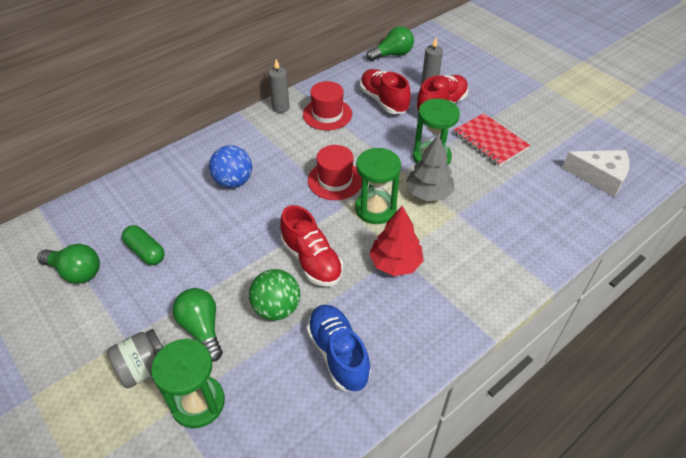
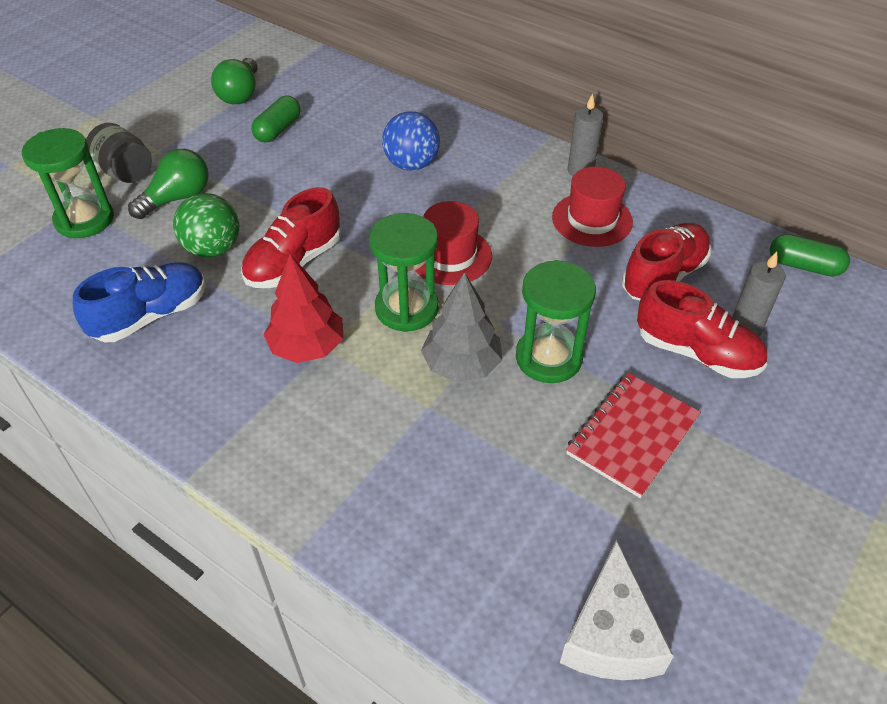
camera: 75 degrees right, 0 degrees up
green light bulb [366,26,414,61] -> green capsule [770,234,850,277]

